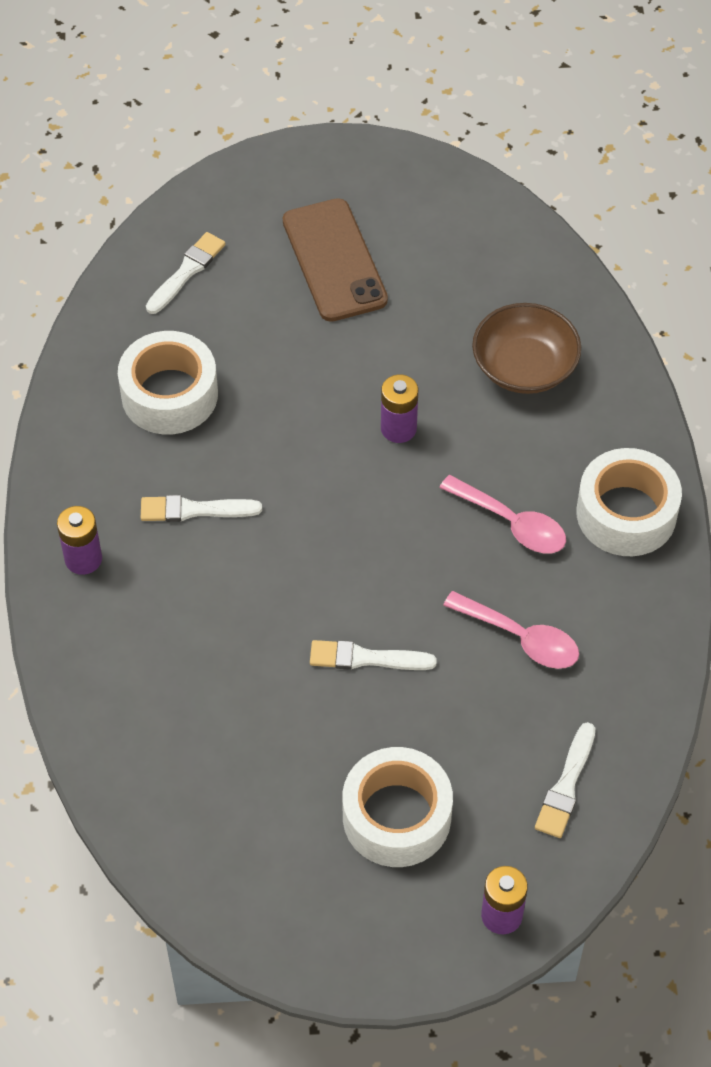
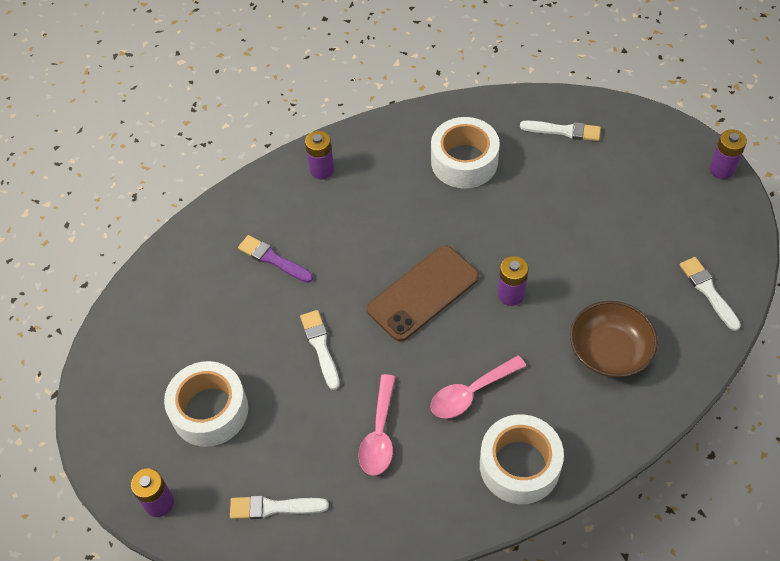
camera: 70 degrees right, 0 degrees up
white brush [141,495,262,522] -> white brush moved to [680,257,741,331]
brown phone [283,198,388,322] -> brown phone moved to [367,245,479,342]
pink spoon [439,475,566,553] -> pink spoon turned 45 degrees clockwise [431,355,526,418]
none -> purple brush [238,235,313,283]
none -> purple battery [709,129,747,179]

